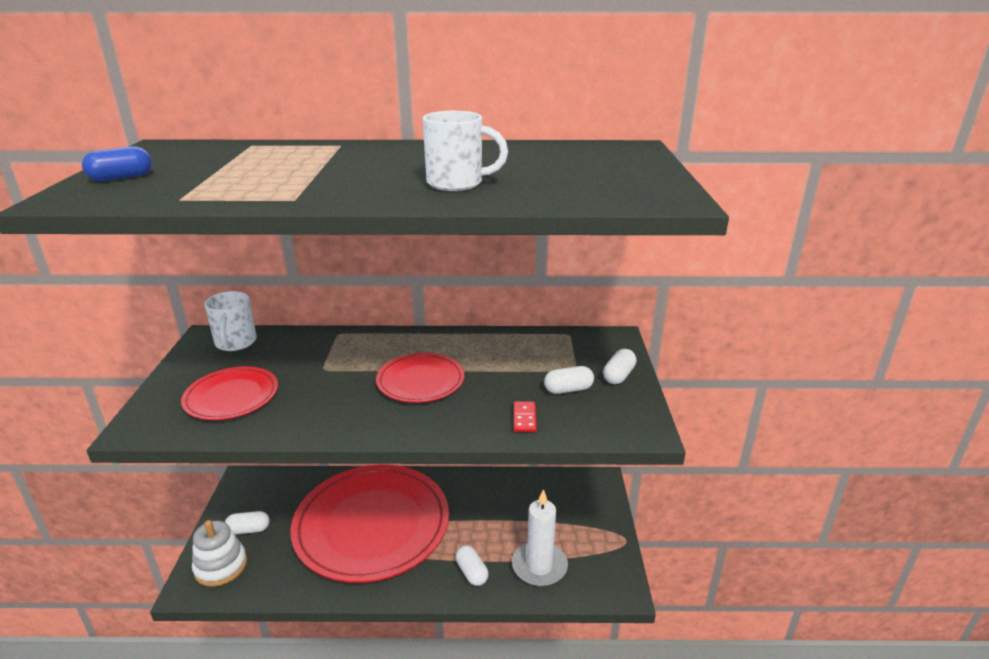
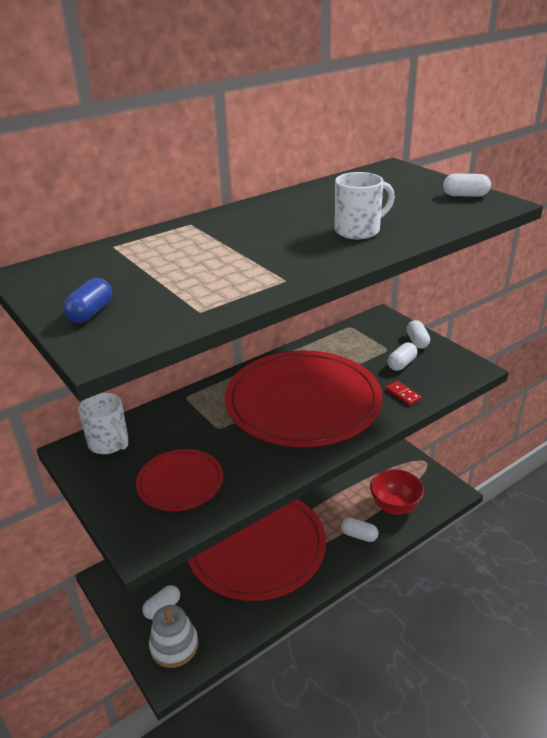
camera: 35 degrees left, 5 degrees up
red plate [376,353,465,403] -> red plate [225,351,383,447], size x2.07
white candle [512,489,568,586] -> red bowl [370,469,424,515]
none -> white capsule [443,174,491,197]

